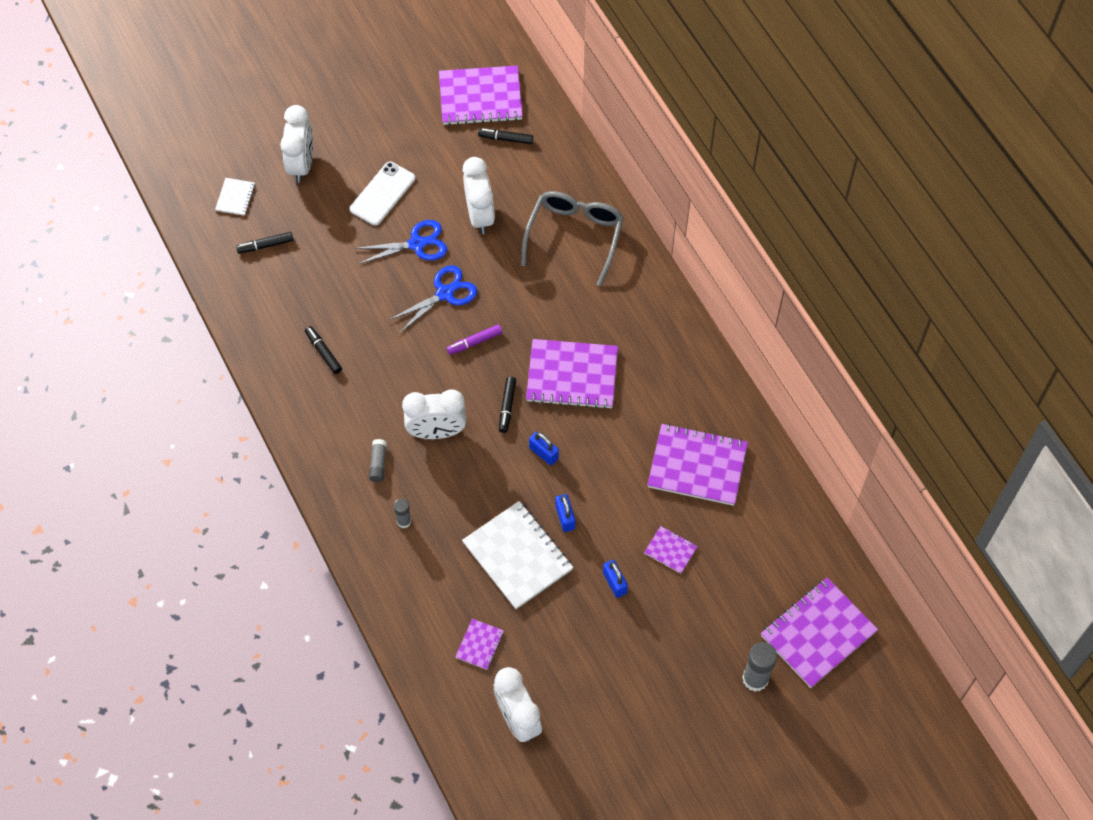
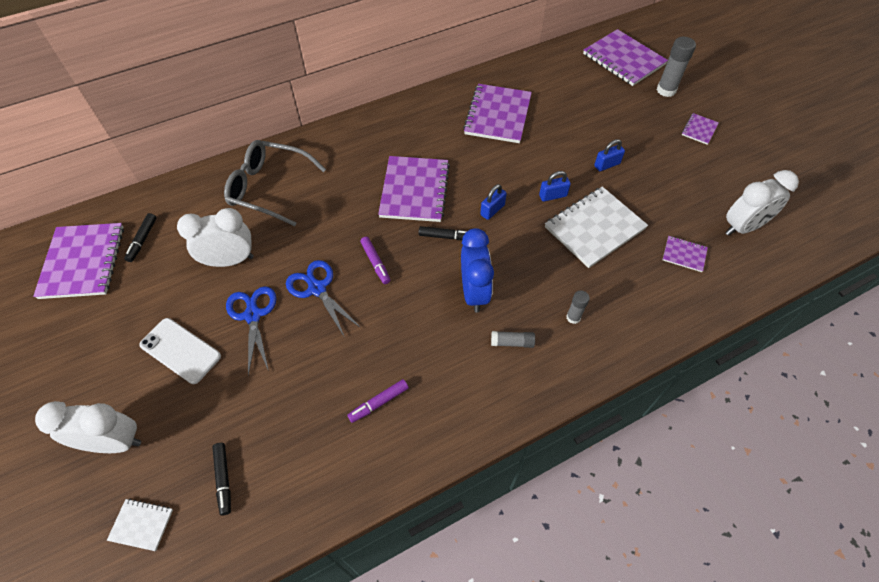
camera: 90 degrees left, 5 degrees down
black marker [305,326,342,374] -> purple marker [347,379,409,423]
white clock [402,389,466,439] -> blue clock [461,228,494,312]
purple notebook [644,526,698,574] -> purple notebook moved to [682,113,719,145]

